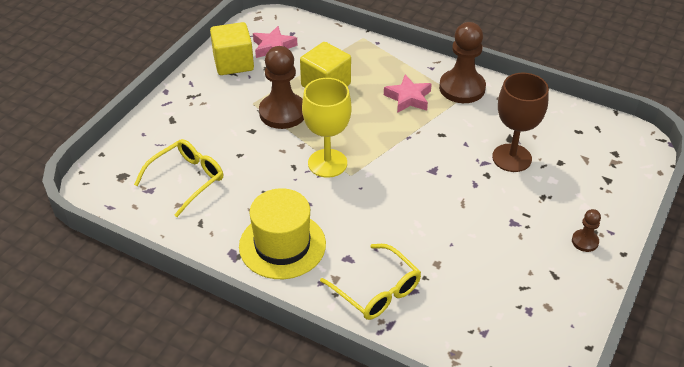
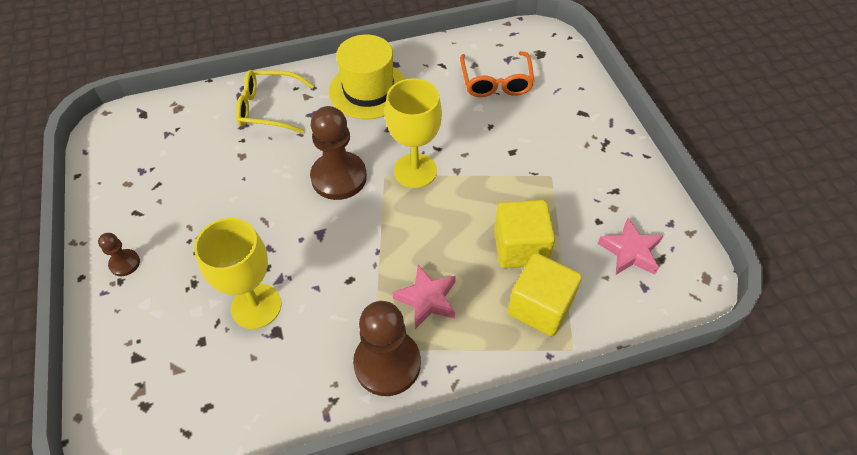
camera: 135 degrees right, 10 degrees up
yellow glasses [134,139,223,217] -> orange glasses [460,51,535,97]
yellow cube [210,22,254,75] -> yellow cube moved to [508,253,582,336]
brown pawn [259,46,304,129] -> brown pawn moved to [310,106,367,200]
brown goblet [492,73,549,172] -> yellow goblet [194,218,281,329]

